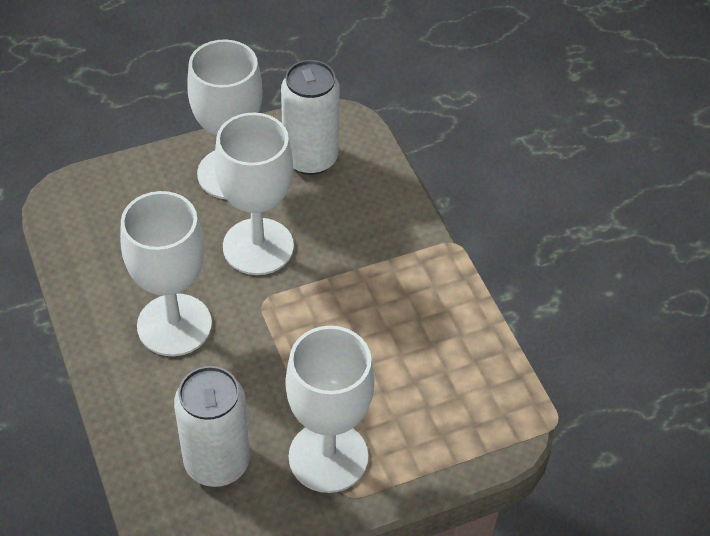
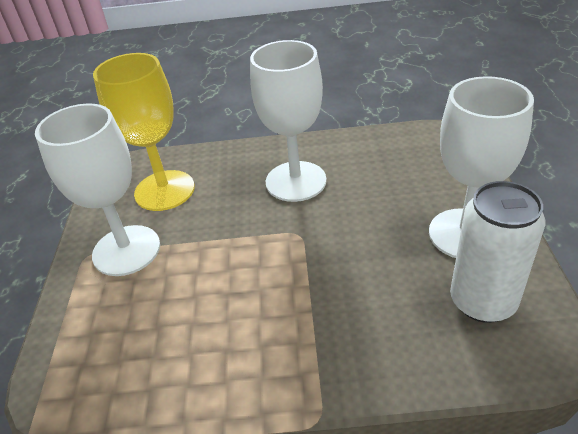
camera: 115 degrees right, 10 degrees down
white can [174,366,250,487] -> yellow goblet [93,53,195,211]
white goblet [214,113,294,275] -> none

